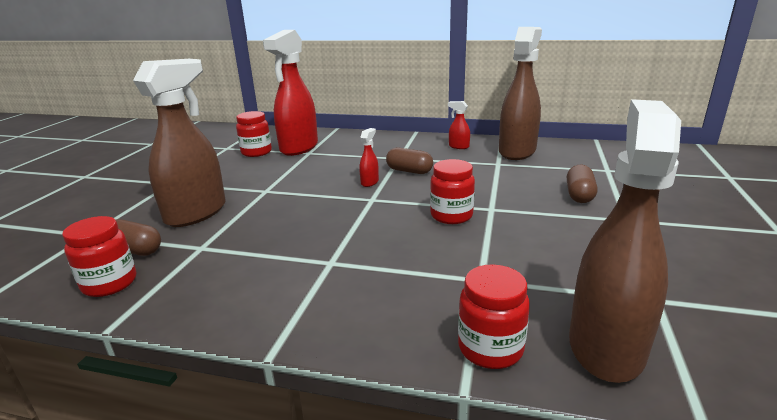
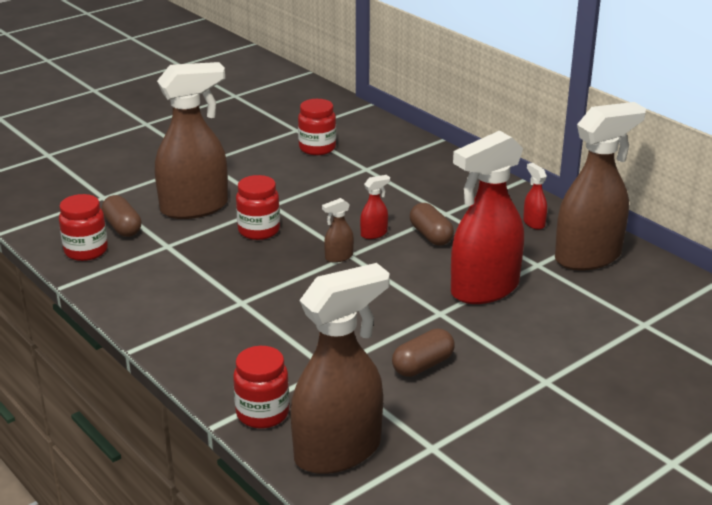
camera: 35 degrees right, 5 degrees up
red spray bottle [263,30,318,156] -> red spray bottle moved to [451,130,524,304]
red jar [430,159,475,224] -> red jar moved to [236,175,280,240]
brown capsule [567,165,597,203] -> brown capsule moved to [392,329,455,377]
none -> brown spray bottle [322,198,354,263]

